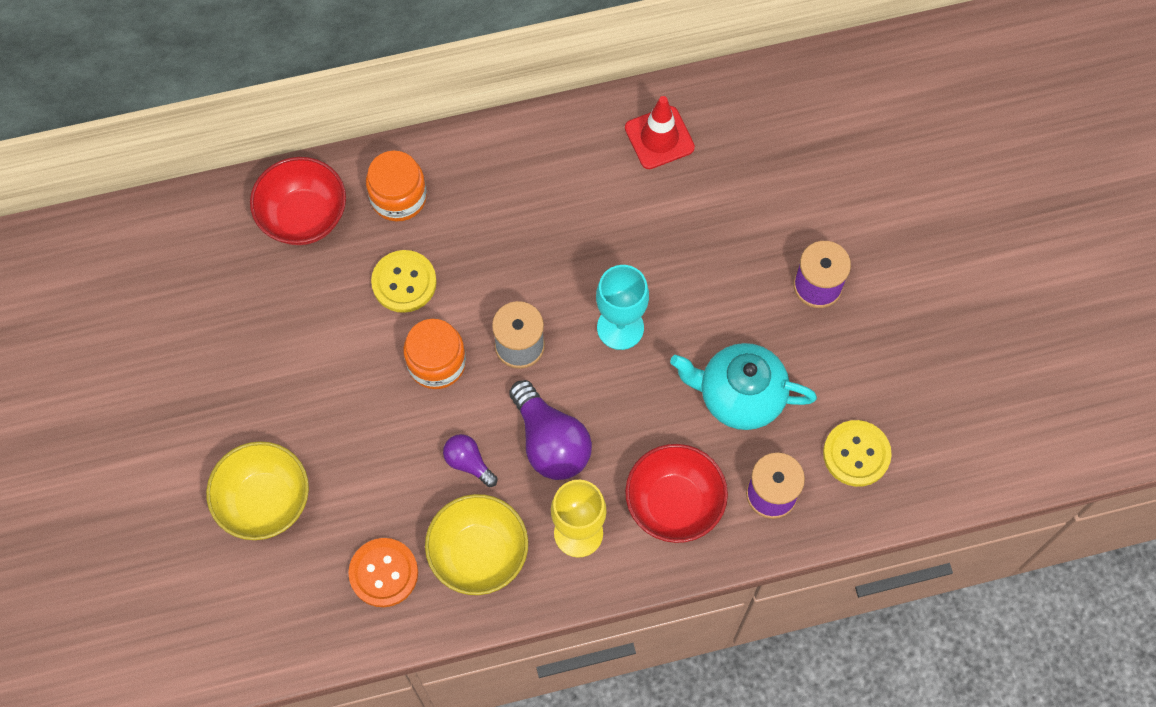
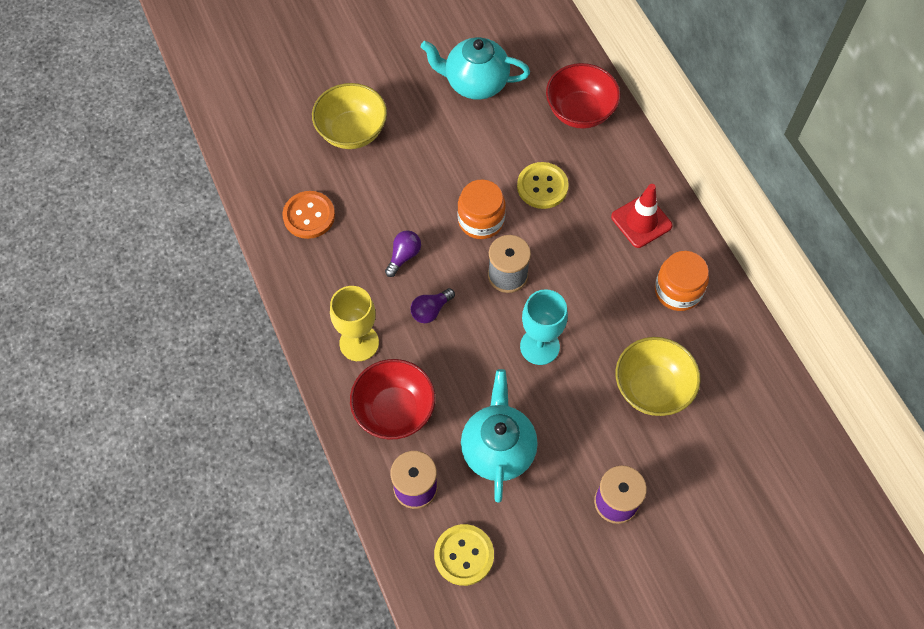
camera: 80 degrees right, 5 degrees down
orange jar [366,151,427,222] -> orange jar moved to [655,251,709,311]
yellow bowl [425,494,528,595] -> yellow bowl moved to [616,337,701,416]
purple light bulb [509,380,592,480] -> purple light bulb [411,288,455,323], size x0.54
red traffic cone [625,96,695,169] -> red traffic cone moved to [611,184,672,248]
none -> turquoise teapot [421,37,530,100]

